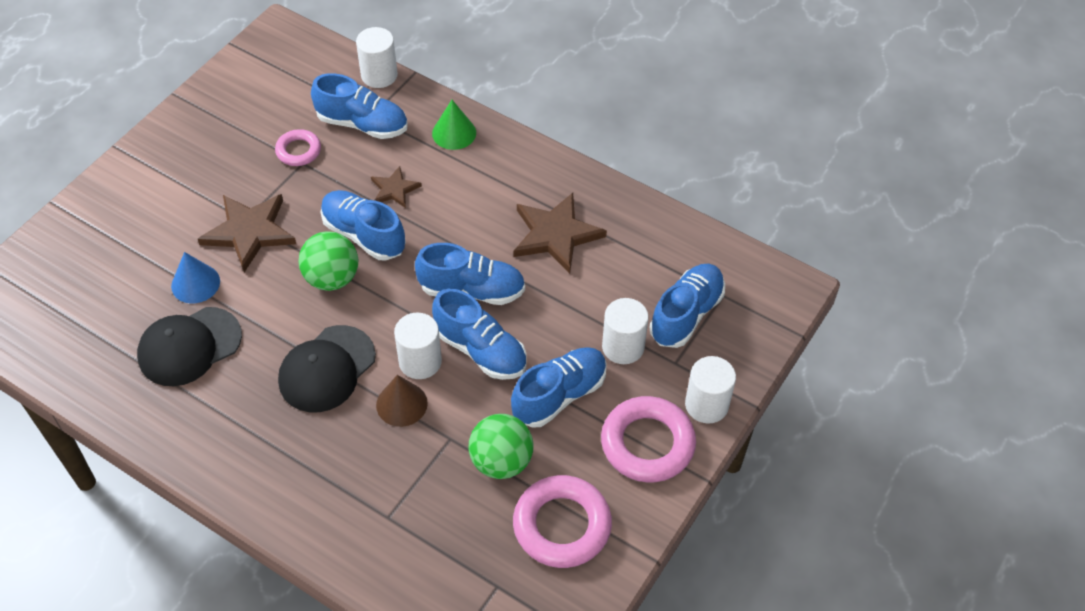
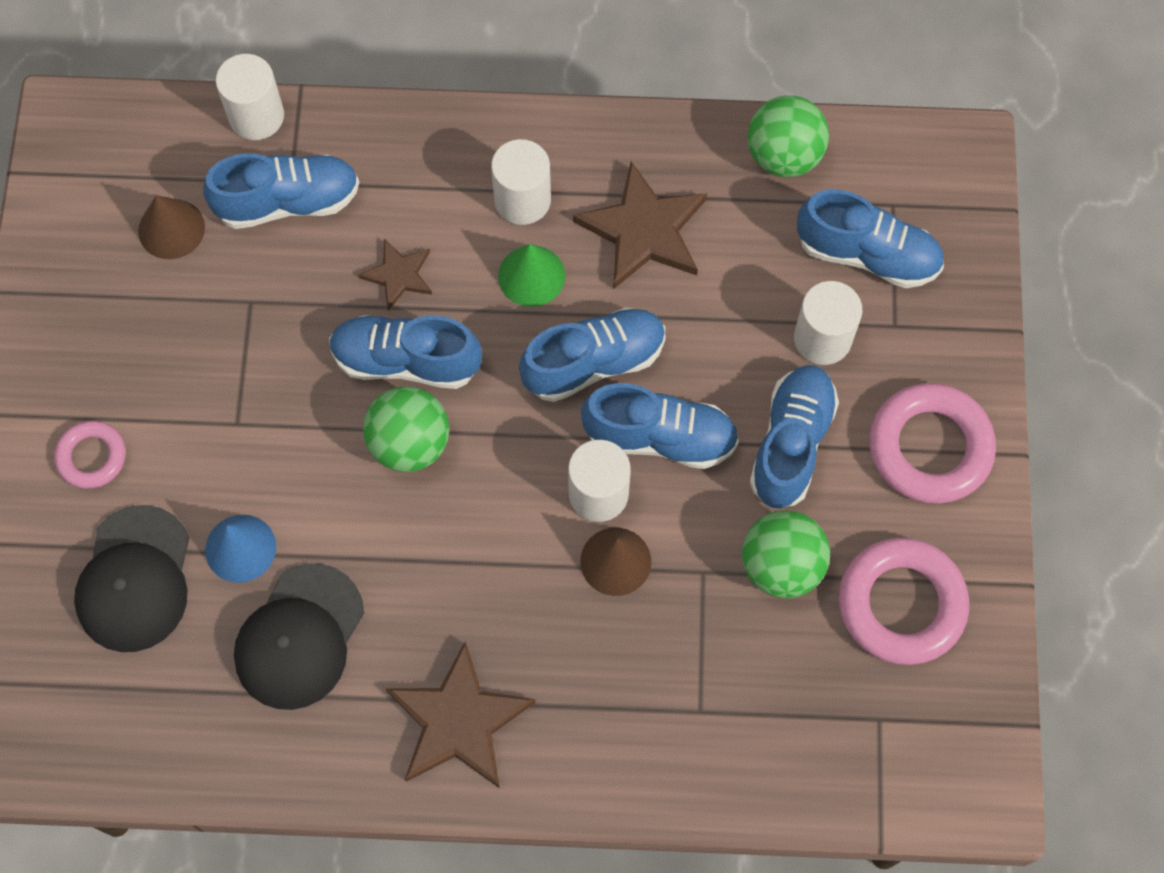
camera: 30 degrees left, 15 degrees up
brown star [198,194,296,273] -> brown star moved to [386,641,536,788]
pink ring [275,129,321,166] -> pink ring moved to [54,421,126,489]
black cap [278,325,376,412] -> black cap moved to [74,505,190,652]
green cone [432,100,476,150] -> green cone moved to [498,244,565,307]
blue shoe [650,264,725,348] -> blue shoe turned 105 degrees clockwise [797,189,944,288]
white cylinder [685,356,736,424] -> white cylinder moved to [491,139,551,225]
none -> brown cone [138,195,205,259]
none -> green ball [748,95,829,177]

